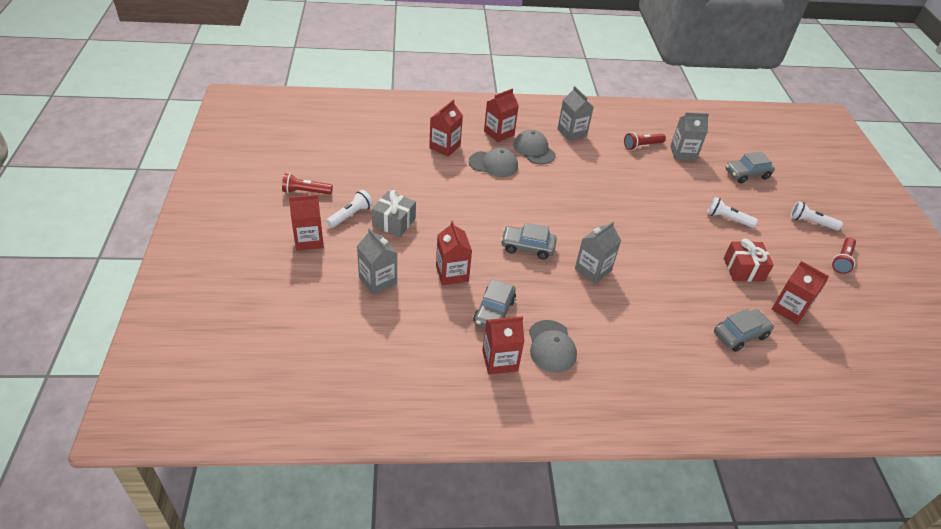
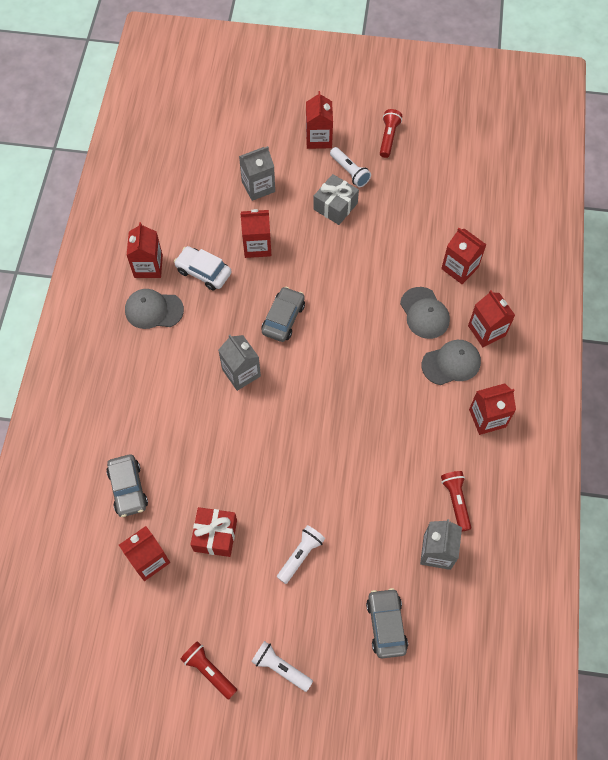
camera: 105 degrees right, 20 degrees up
grey cap [469,148,518,177] -> grey cap turned 45 degrees counterclockwise [400,287,450,339]
grey car [473,279,516,328] -> white car [174,246,232,291]
grey carton [557,86,594,141] -> red carton [469,383,516,435]
white flashlight [790,201,843,231] -> white flashlight turned 90 degrees counterclockwise [251,641,313,692]

